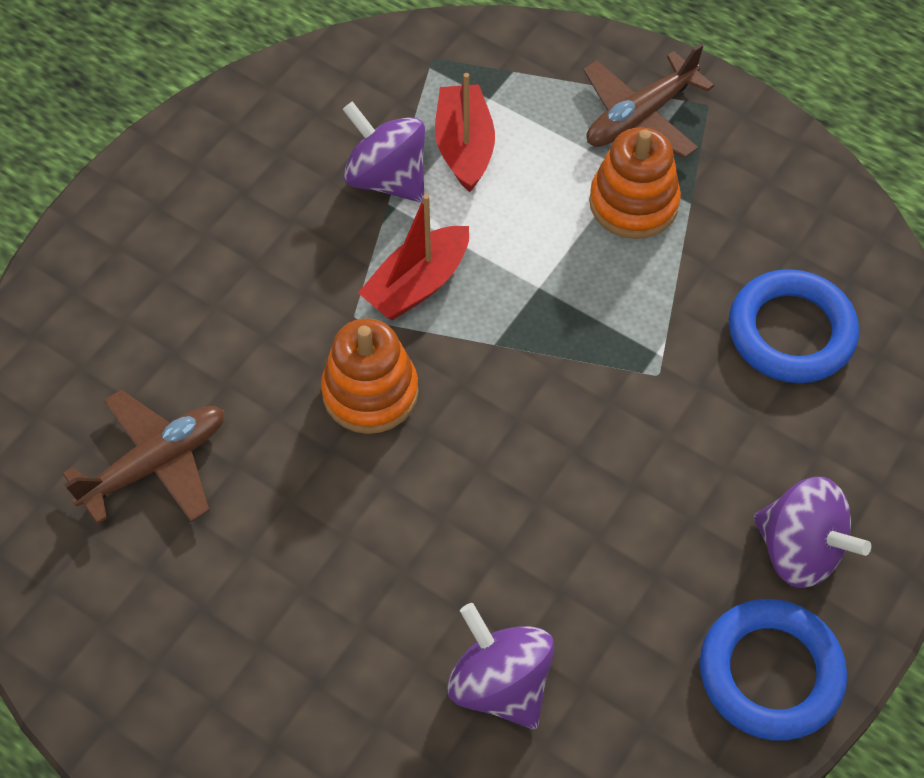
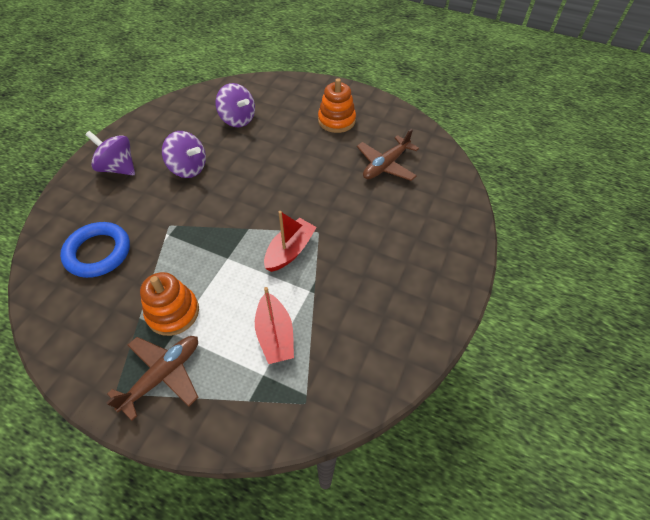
camera: 170 degrees right, 5 degrees down
orange stacking toy [321,318,418,434] -> orange stacking toy moved to [318,78,356,133]
purple spinning top [342,101,425,203] -> purple spinning top moved to [162,131,206,178]
blue ring [700,599,847,741] -> none

